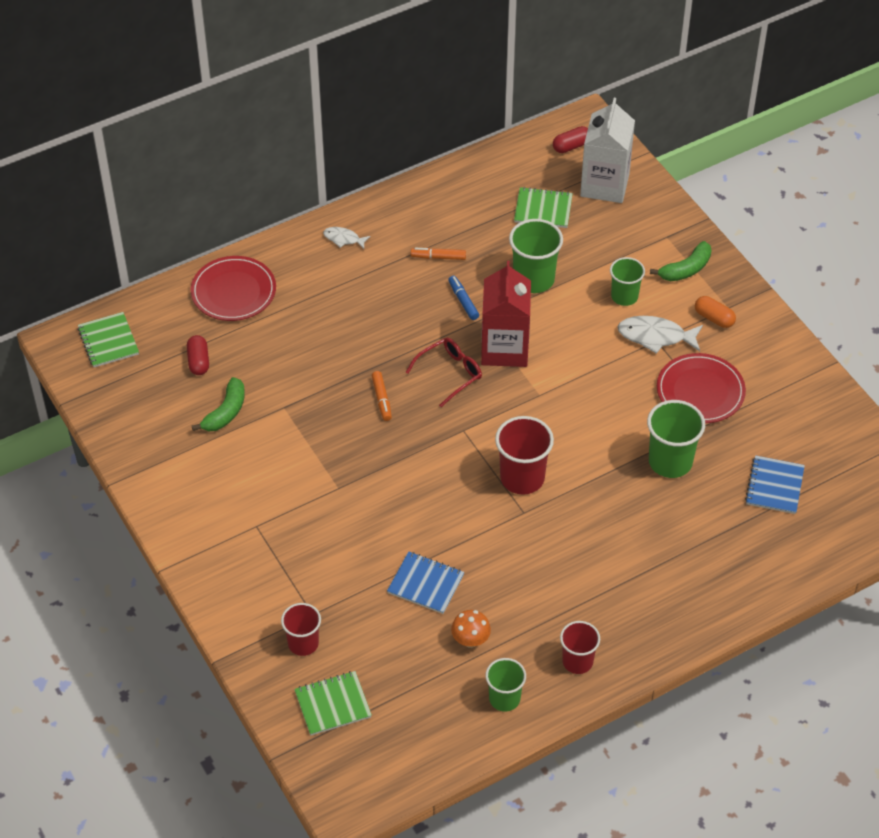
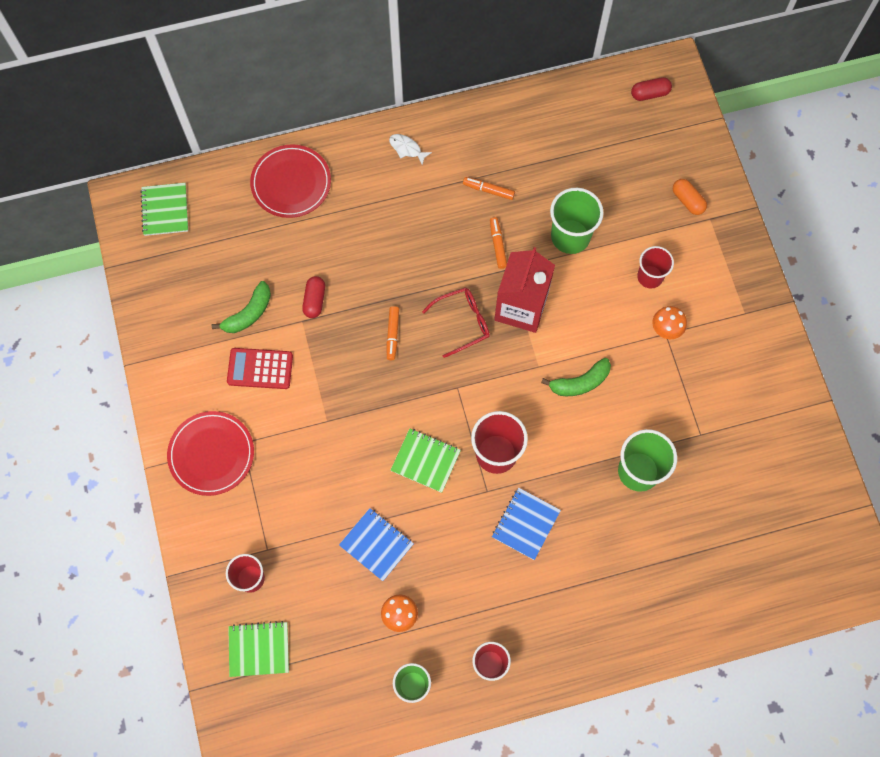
camera: 15 degrees right, 20 degrees up
red capsule [187,335,209,375] -> red capsule moved to [302,276,325,318]
blue marker [448,276,479,320] -> orange marker [490,217,507,269]
green notebook [514,187,573,228] -> green notebook moved to [390,428,461,493]
white carton [580,98,635,203] -> none
green cup [610,257,645,306] -> red cup [637,246,674,289]
white fish [618,316,703,354] -> orange mushroom [652,306,687,339]
green banana [650,241,712,281] -> green banana moved to [541,358,611,396]
red plate [657,353,746,423] -> red plate moved to [167,411,254,496]
orange capsule [695,296,736,328] -> orange capsule moved to [673,179,707,215]
blue notebook [745,455,805,514] -> blue notebook moved to [492,488,561,560]
none -> red calculator [227,348,293,389]

